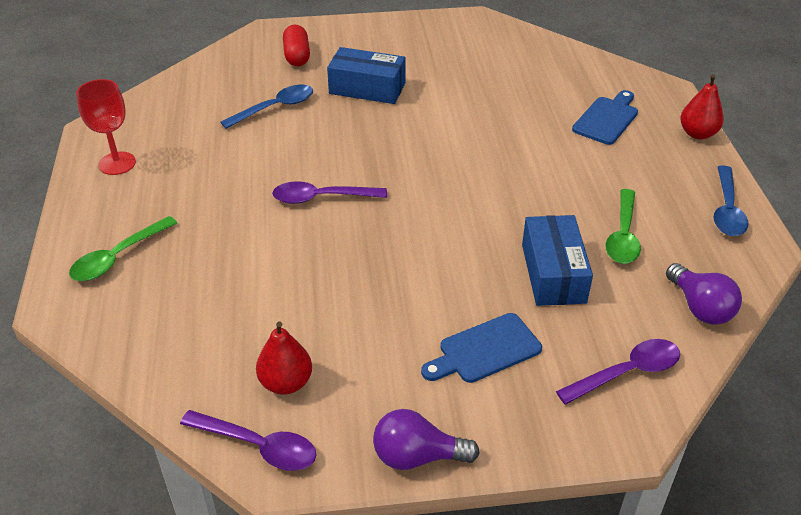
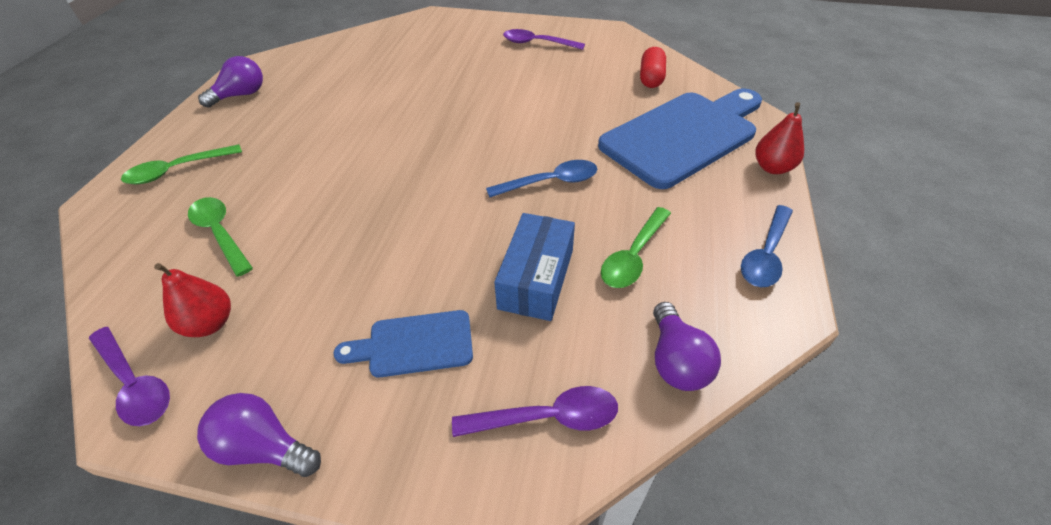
camera: 20 degrees right, 5 degrees up
red goblet [76,79,136,175] -> purple light bulb [198,56,263,108]
blue spoon [220,85,313,129] -> blue spoon moved to [486,160,598,198]
purple spoon [272,181,387,204] -> purple spoon moved to [503,29,585,50]
red capsule [283,25,310,66] -> red capsule moved to [640,47,666,88]
blue box [327,47,406,104] -> none
blue cutting board [572,90,638,145] -> blue cutting board [598,88,762,189], size x2.04
none -> green spoon [188,197,253,277]

